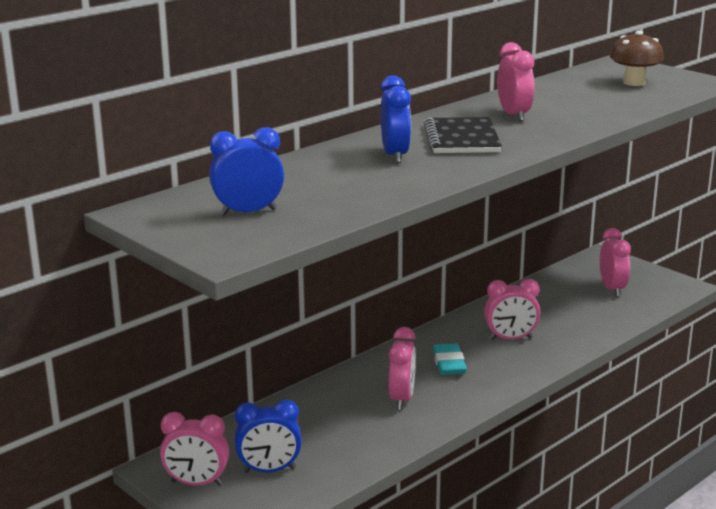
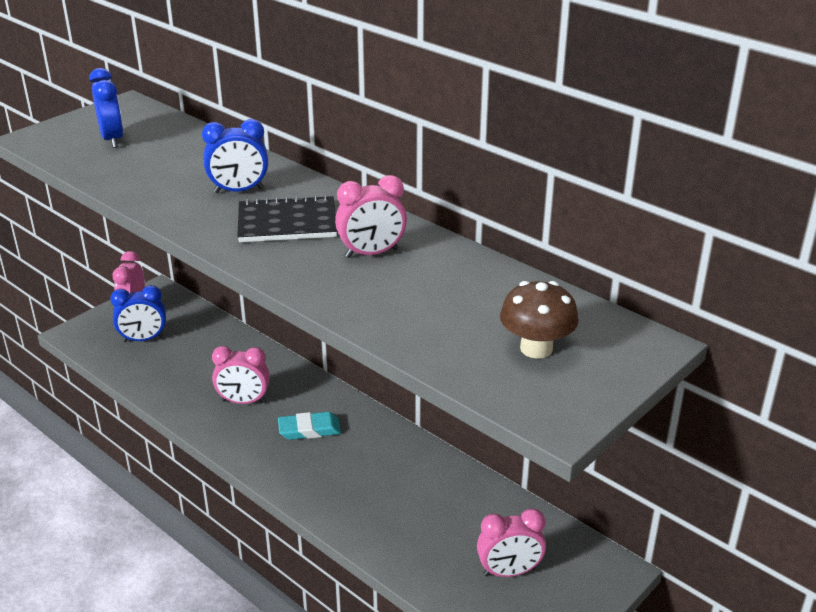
camera: 85 degrees right, 10 degrees up
blue clock [235,400,302,473] -> blue clock turned 90 degrees counterclockwise [110,285,166,342]
pink clock [484,279,540,340] -> none

